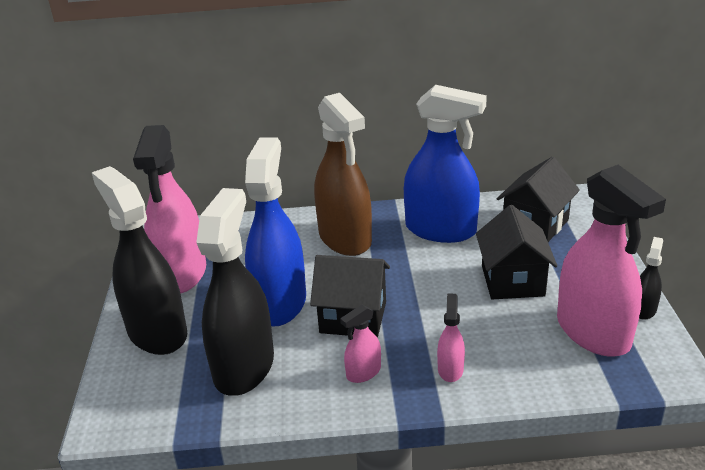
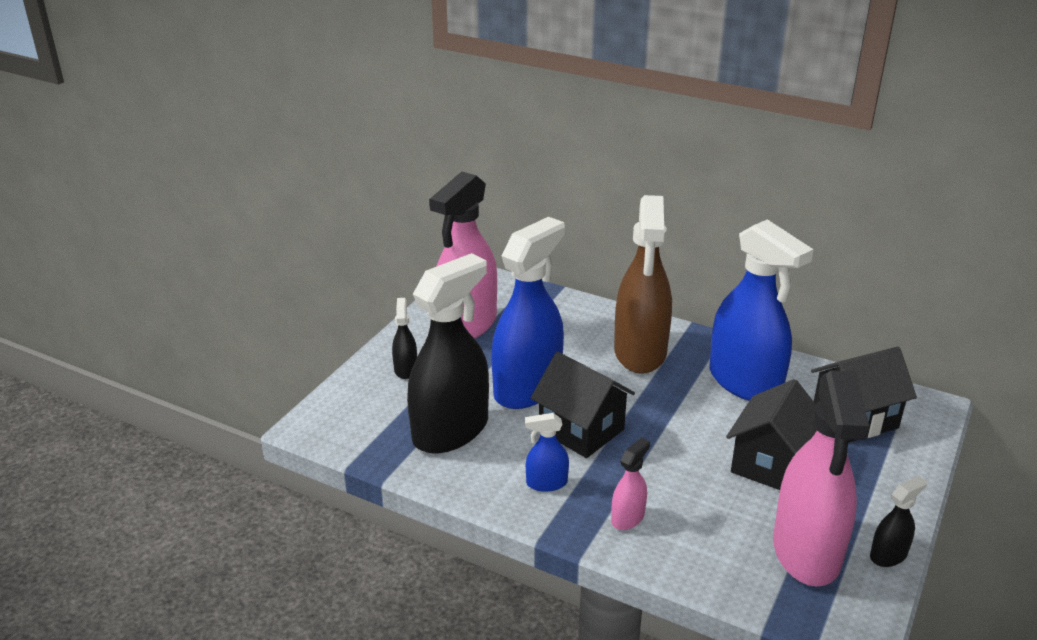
camera: 30 degrees right, 0 degrees up
black spray bottle [92,166,187,355] -> black spray bottle [392,298,417,379], size x0.44
pink spray bottle [340,305,381,383] -> blue spray bottle [525,413,569,492]

